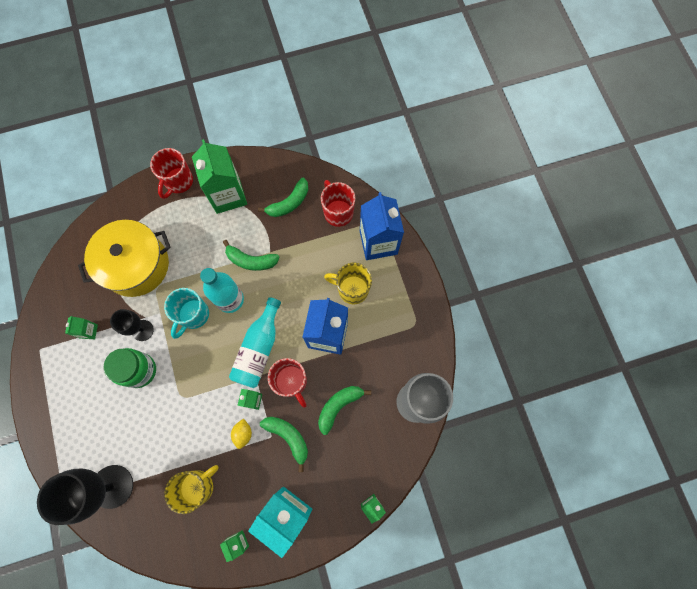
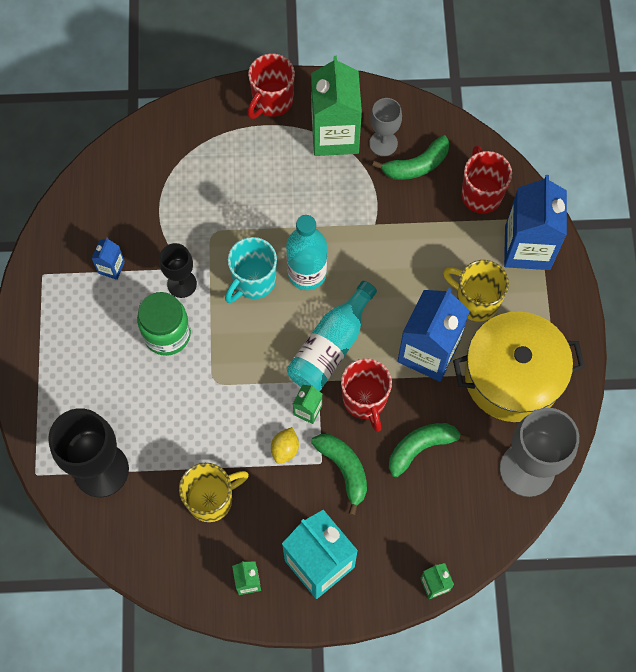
camera: 15 degrees right, 5 degrees down
green carton [65,316,98,339] -> blue carton [91,238,125,280]
yellow pot [78,220,171,297] -> yellow pot moved to [453,311,585,422]
green banana [223,240,280,271] -> none
none -> grey goblet [369,98,402,156]

